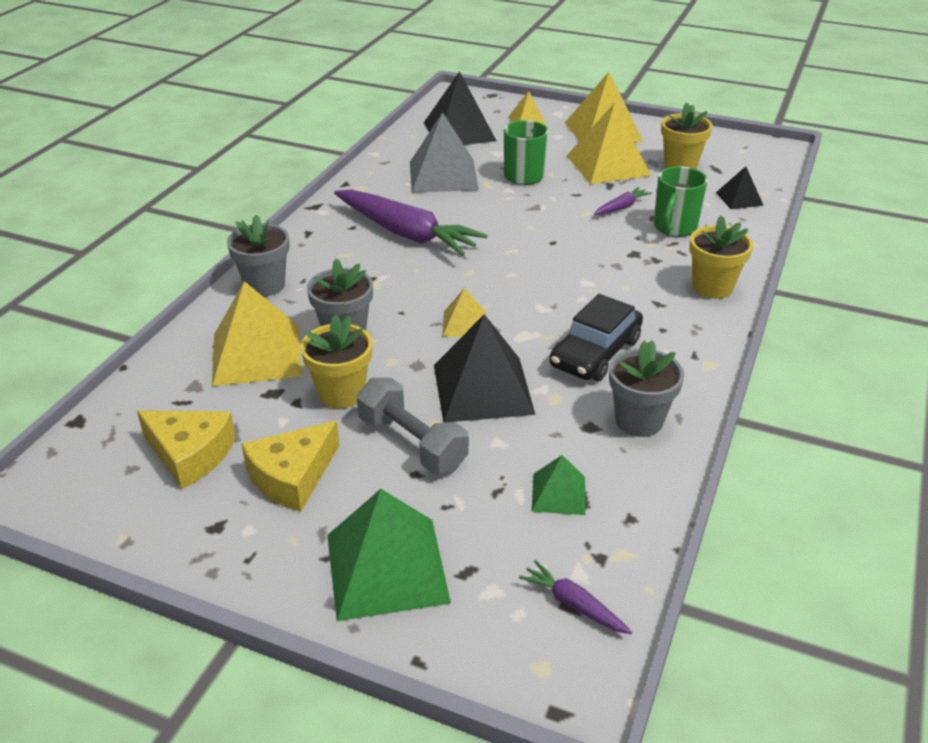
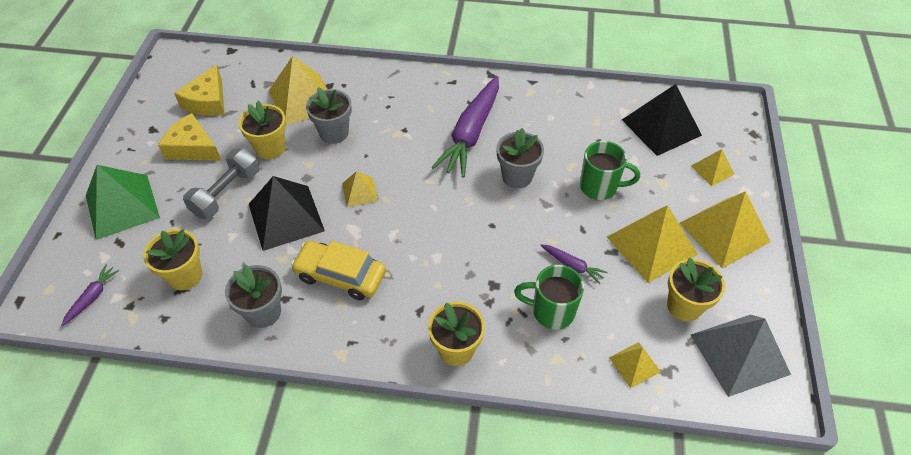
camera: 75 degrees right, 15 degrees up
grey flower pot [227,215,289,296] -> grey flower pot moved to [497,128,544,188]
grey pyramid [410,112,479,192] -> grey pyramid moved to [691,315,791,397]
green pyramid [532,455,585,515] -> yellow flower pot [143,229,202,290]
black car [549,294,643,381] -> yellow car [291,241,386,300]
black pyramid [716,166,764,209] -> yellow pyramid [609,342,661,388]

